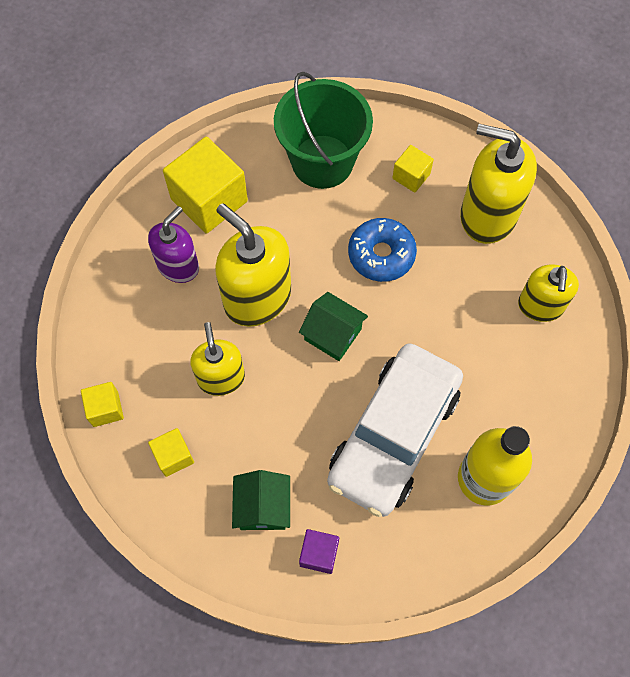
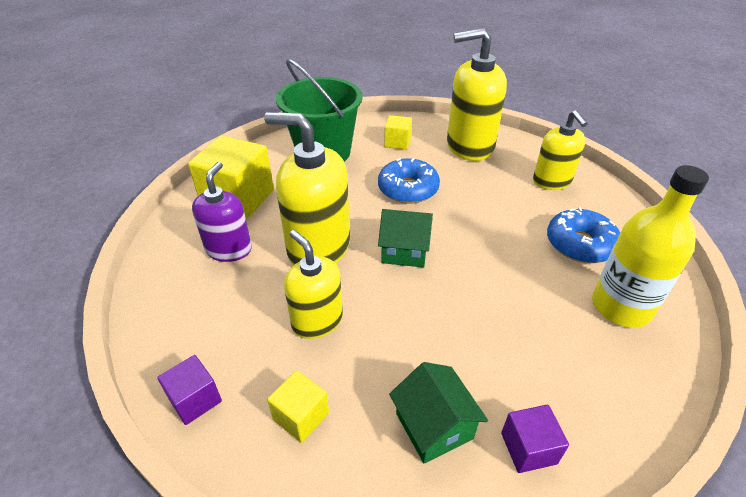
camera: 25 degrees left, 25 degrees down
yellow cube [81,382,124,427] -> purple cube [157,355,222,425]
white car [327,343,463,517] -> none
none -> blue donut [547,207,620,263]

